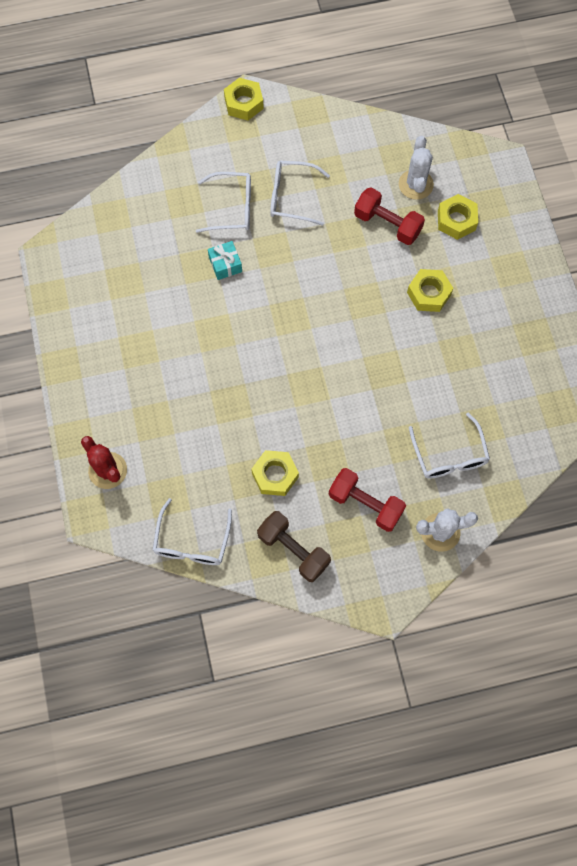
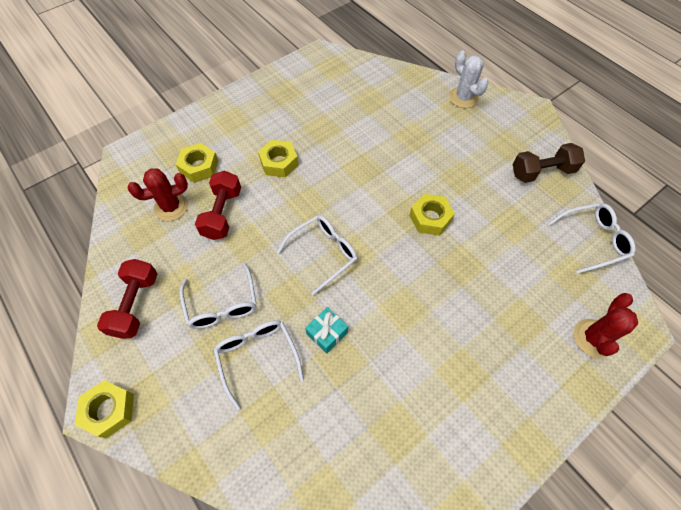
camera: 115 degrees left, 10 degrees down
yellow nut [251,450,299,496] -> yellow nut moved to [409,194,455,236]
brown dumbbell [257,511,331,582] -> brown dumbbell turned 60 degrees clockwise [513,143,585,183]
red dumbbell [329,468,406,532] -> red dumbbell moved to [97,259,157,339]
white cactus [399,136,434,200] -> red cactus [128,168,188,221]
white glasses [409,413,490,479] -> white glasses moved to [277,215,357,295]

